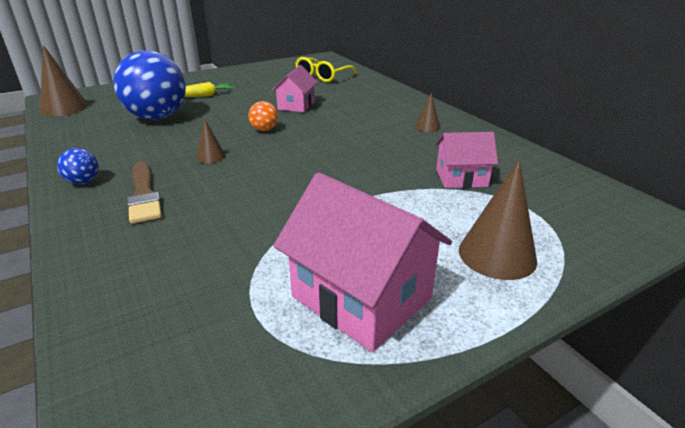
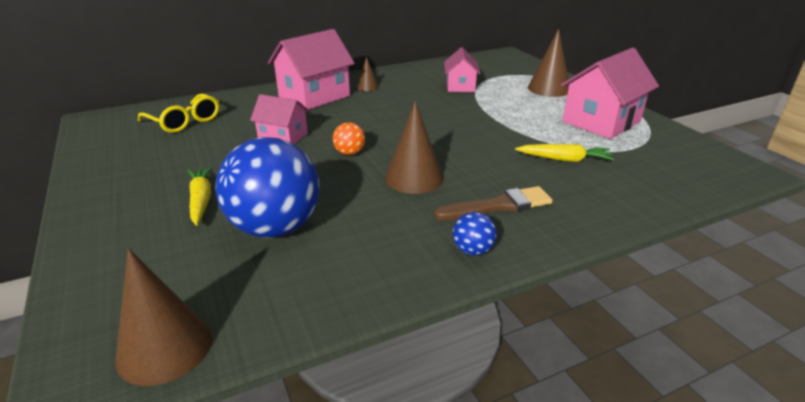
camera: 85 degrees left, 0 degrees up
brown cone [196,119,226,163] -> brown cone [385,101,443,194], size x1.91
none -> pink house [268,29,355,110]
none -> yellow carrot [515,144,614,162]

